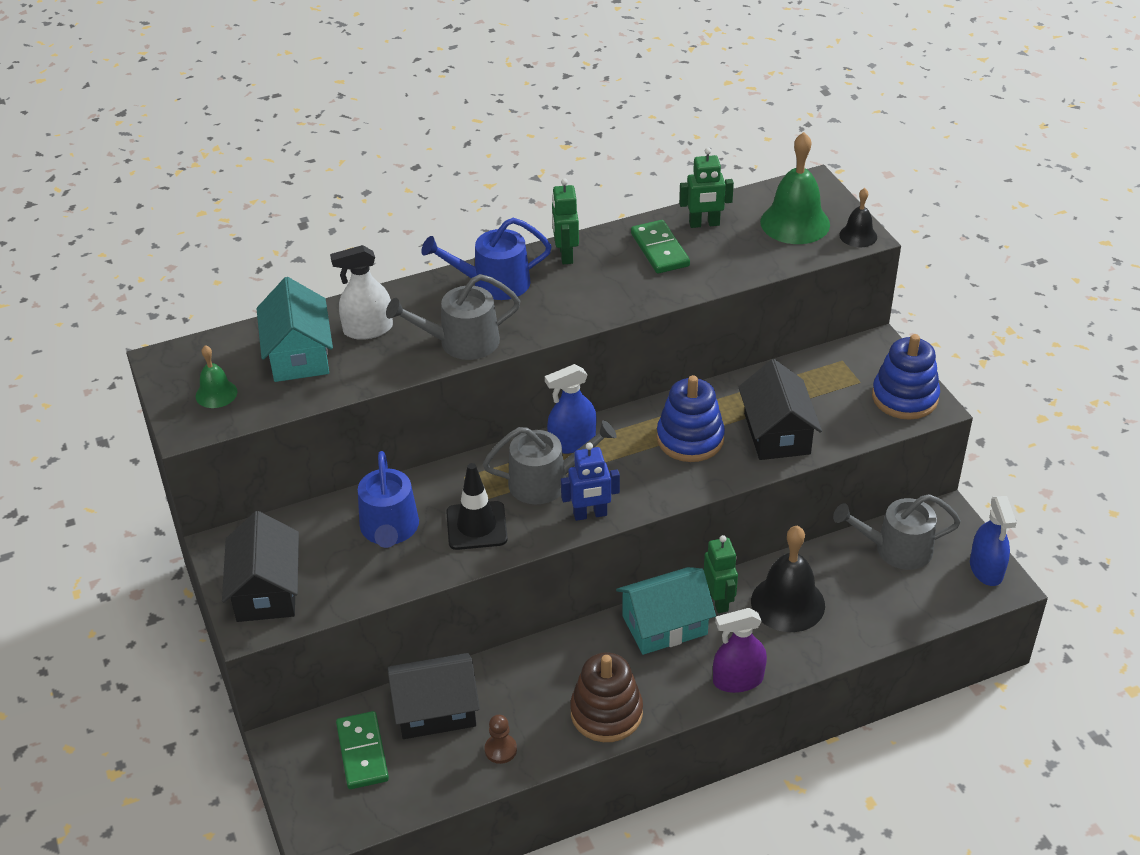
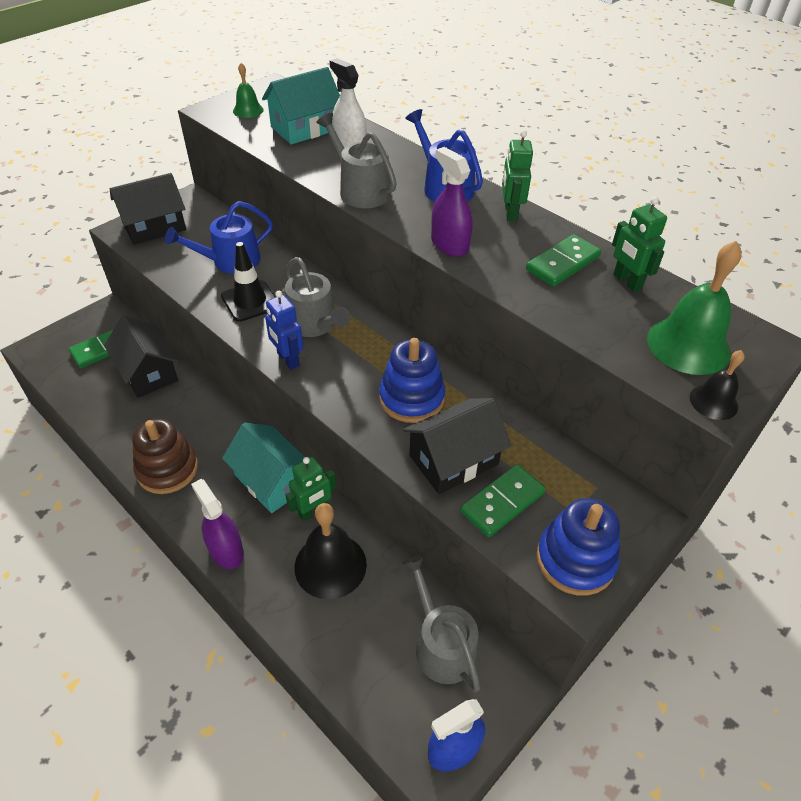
camera: 65 degrees right, 5 degrees up
brown pawn [484,715,517,764] -> none
blue spray bottle [545,364,596,454] -> none
green robot [552,178,579,264] -> green robot turned 60 degrees counterclockwise [502,130,533,221]
none -> purple spray bottle [431,147,473,257]
none -> green domino [460,464,546,537]

